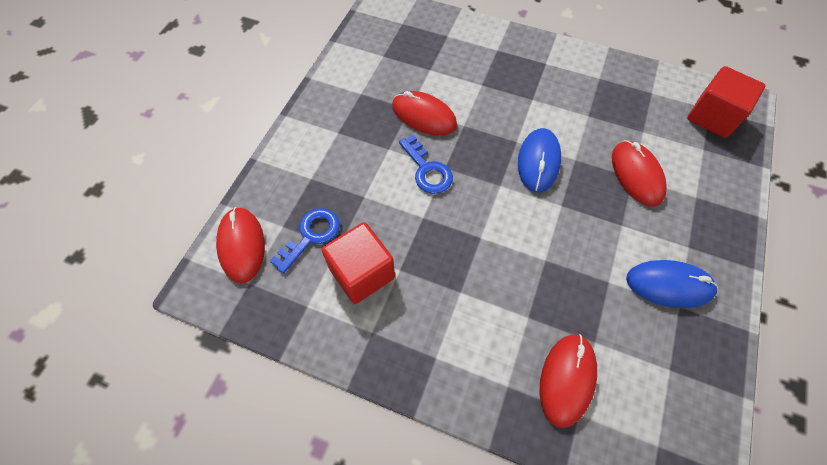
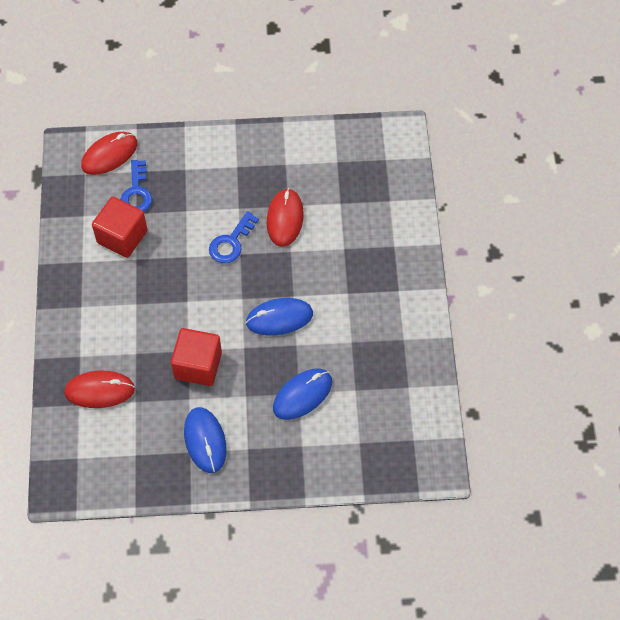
camera: 65 degrees right, 0 degrees up
blue key [270,208,340,274] -> blue key turned 75 degrees clockwise [120,160,152,212]
red mouse [612,140,667,206] -> blue mouse [273,368,332,420]
red cube [687,66,765,138] -> red cube moved to [171,328,222,386]

